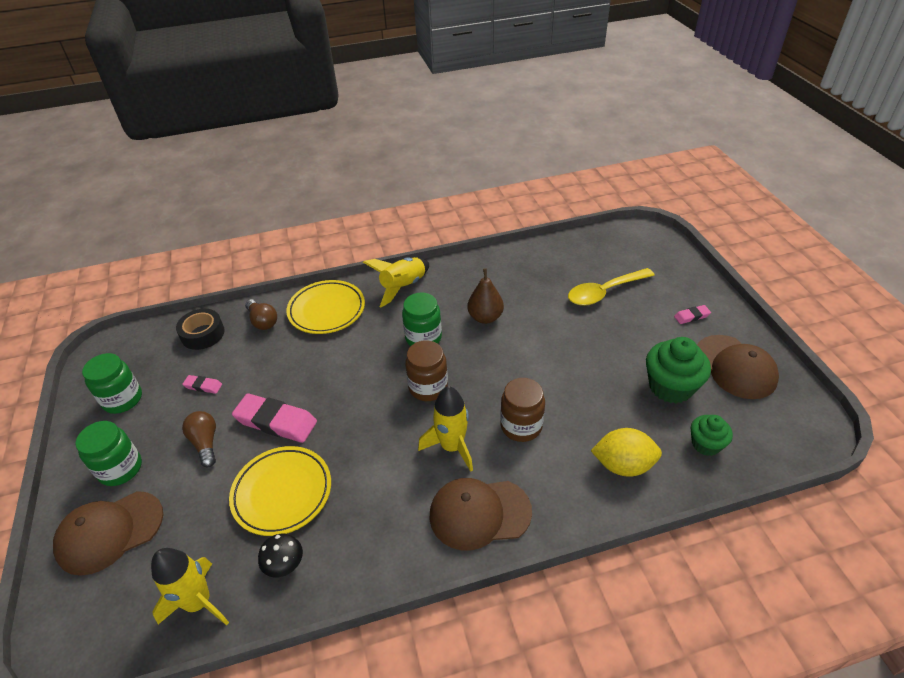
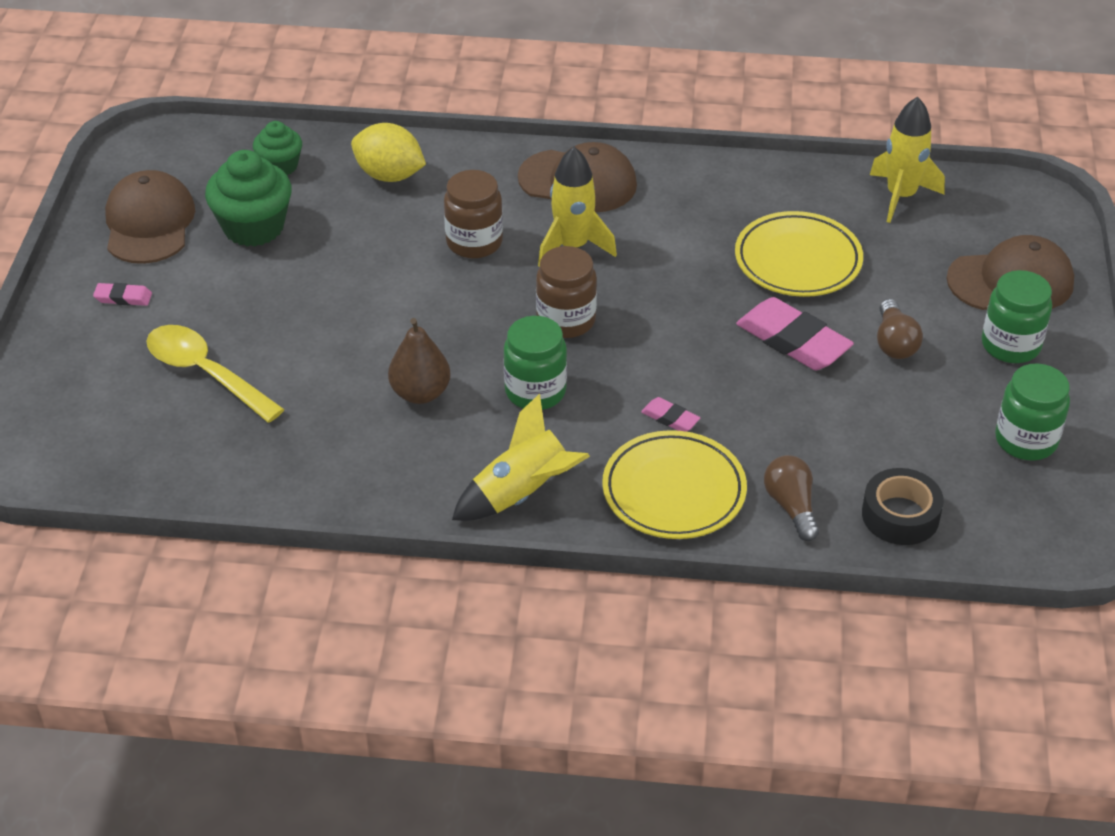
camera: 160 degrees left, 0 degrees up
pink eraser [182,375,222,394] -> pink eraser moved to [641,397,700,432]
black mushroom [258,534,303,578] -> none
yellow spoon [568,268,655,306] -> yellow spoon turned 135 degrees counterclockwise [147,325,285,423]

